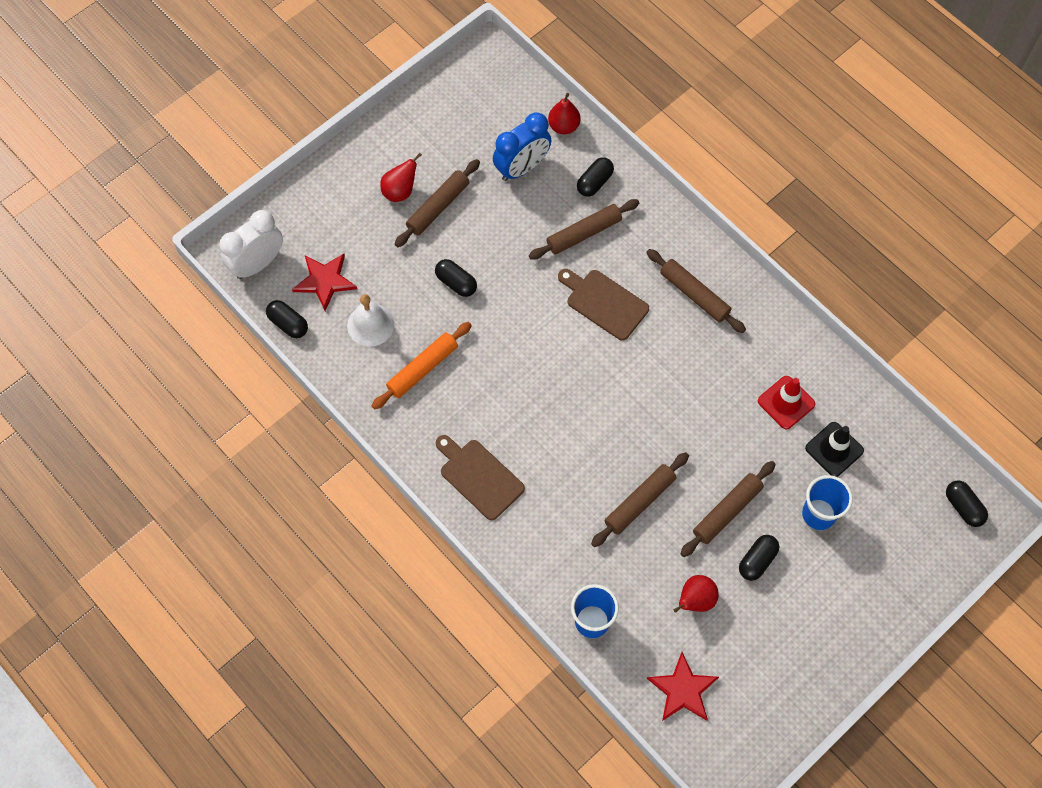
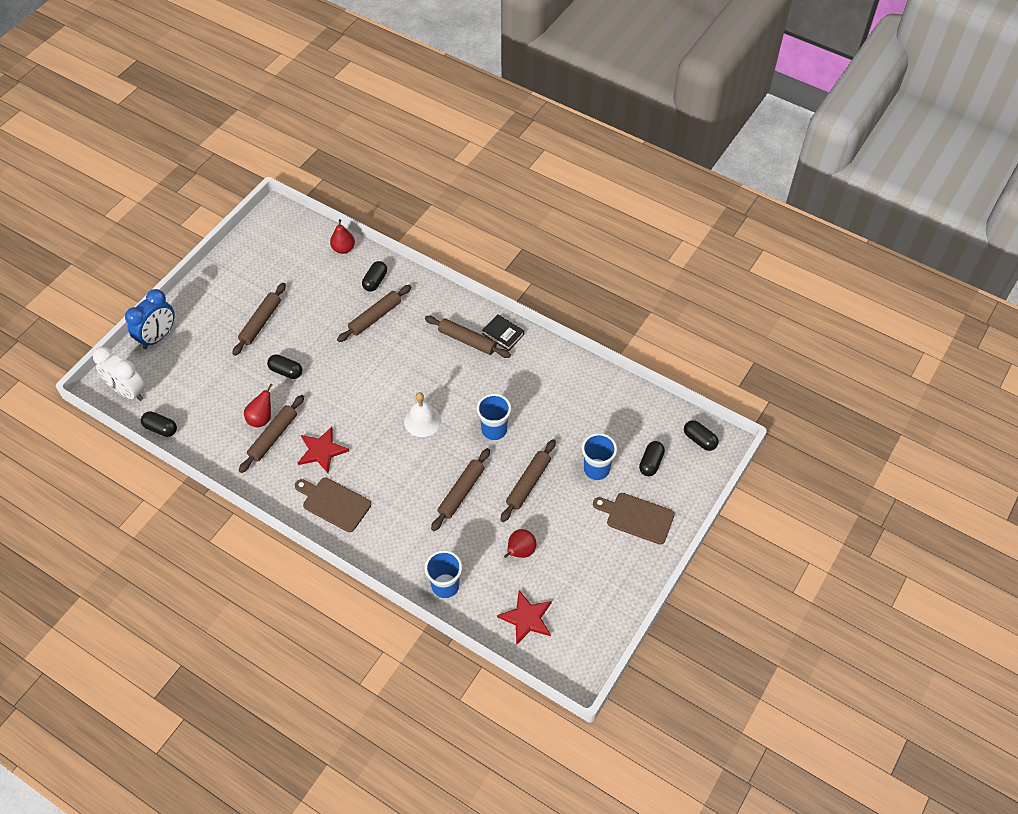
camera: 15 degrees left, 10 degrees down
white clock [219,210,283,279] -> white clock turned 90 degrees counterclockwise [93,347,145,401]
red star [292,254,357,311] -> red star moved to [298,427,349,473]
white bell [347,294,394,347] -> white bell moved to [404,392,441,437]
orange rolling pin [372,322,472,409] -> brown rolling pin [239,395,304,473]
red pear [380,153,422,202] -> red pear moved to [244,384,273,428]
blue clock [493,112,552,181] -> blue clock moved to [125,289,175,349]
brown cutting board [558,269,649,341] -> brown cutting board moved to [593,493,675,544]
black capsule [739,535,779,581] -> black capsule moved to [639,441,665,476]
red traffic cone [758,376,815,429] -> none
black traffic cone [805,422,864,477] -> none
none -> blue cup [477,394,511,440]
none -> black book [482,314,524,351]

